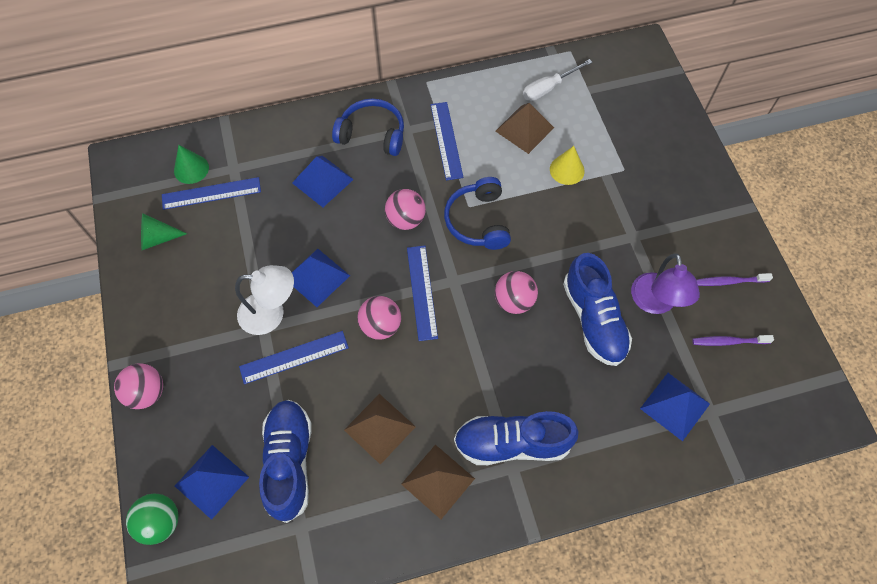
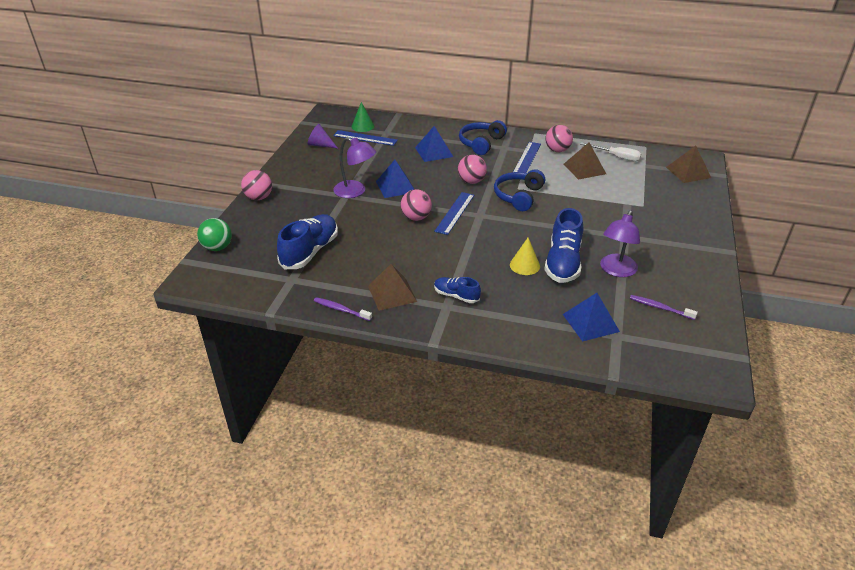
camera: 30 degrees right, 25 degrees down
green cone [141,213,187,250] -> purple cone [307,124,337,148]
blue pyramid [175,445,249,520] -> none
white lamp [235,265,294,335] -> purple lamp [333,137,376,198]
blue ruler [239,331,349,384] -> none
blue headphones [332,98,404,156] -> blue headphones turned 105 degrees counterclockwise [459,120,507,155]
brown pyramid [344,394,416,465] -> brown pyramid moved to [666,146,711,183]
blue shoe [454,411,579,465] -> blue shoe [434,277,481,303], size x0.55
pink ball [495,271,538,314] -> pink ball moved to [545,125,573,152]
white screwdriver [523,59,592,101] -> white screwdriver turned 150 degrees counterclockwise [580,142,641,161]
yellow cone [550,146,585,185] -> yellow cone moved to [510,238,540,275]
purple toothbrush [697,273,773,286] -> purple toothbrush moved to [314,297,372,321]

